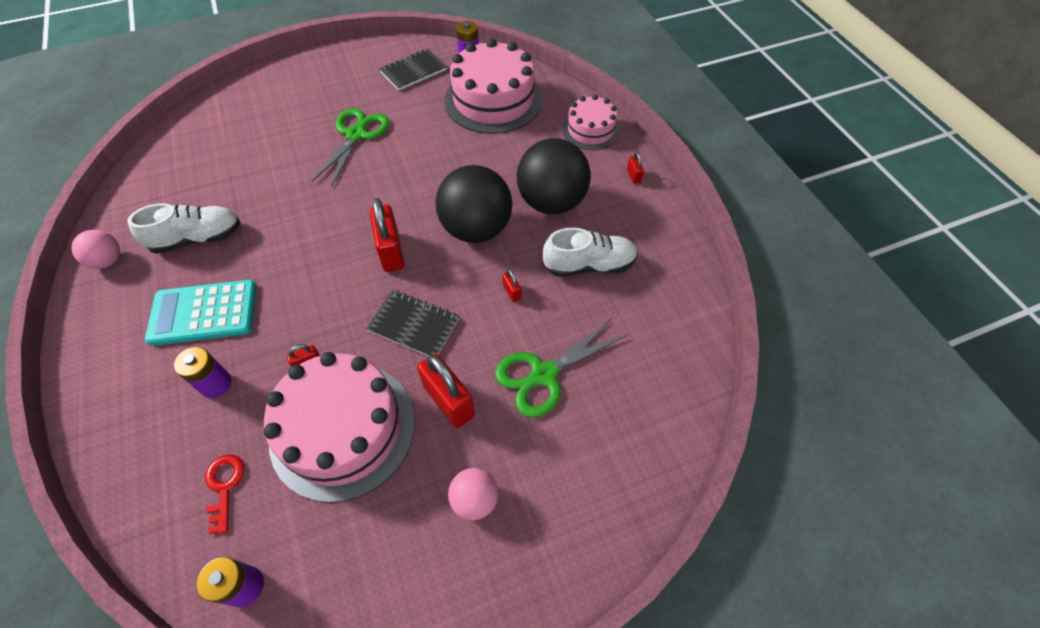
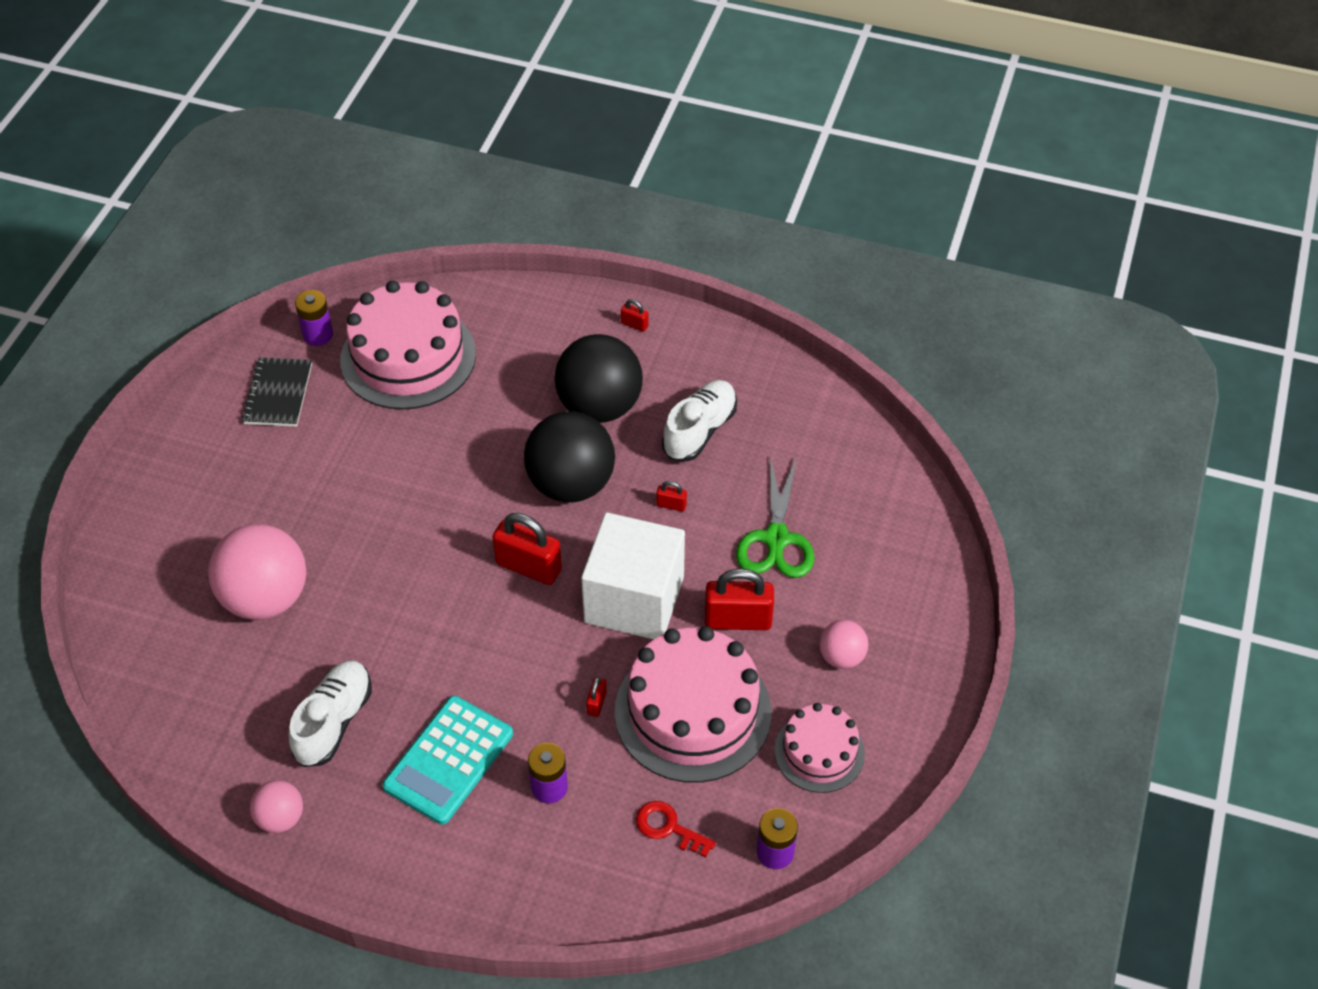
camera: 50 degrees left, 5 degrees down
green scissors [312,108,389,187] -> none
black notebook [366,290,459,356] -> white cube [581,512,685,639]
pink cake [562,95,620,150] -> pink cake moved to [775,703,865,793]
none -> pink ball [208,524,306,620]

